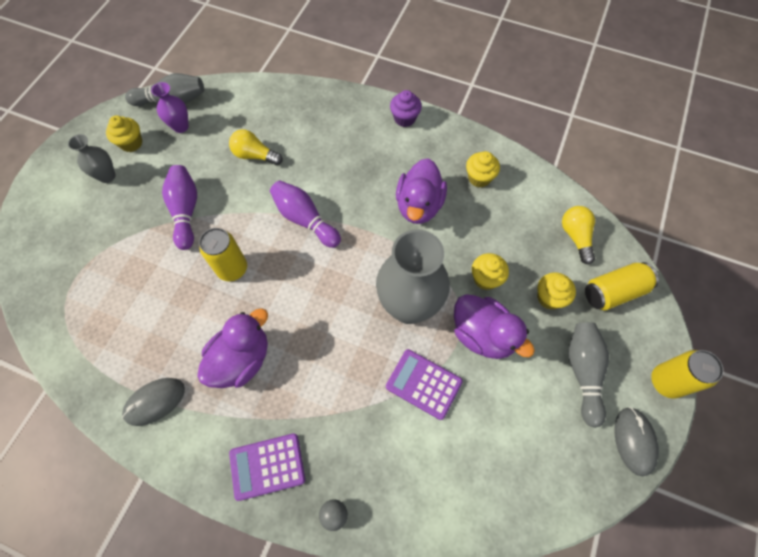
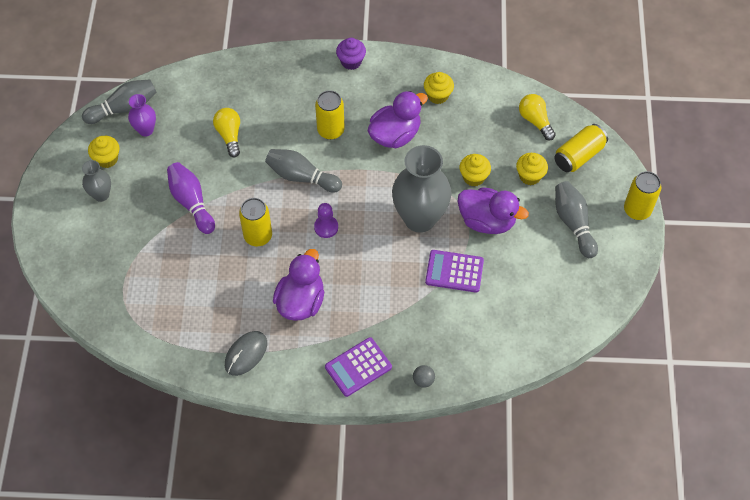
camera: 20 degrees left, 5 degrees down
yellow light bulb [229,129,283,165] -> yellow light bulb turned 75 degrees clockwise [213,108,240,157]
purple bowling pin [270,180,341,248] -> grey bowling pin [265,149,342,192]
purple duck [396,158,447,224] -> purple duck turned 120 degrees counterclockwise [368,91,428,148]
grey mouse [614,407,659,476] -> none
none -> purple pawn [314,203,338,238]
none -> yellow can [315,90,345,140]

